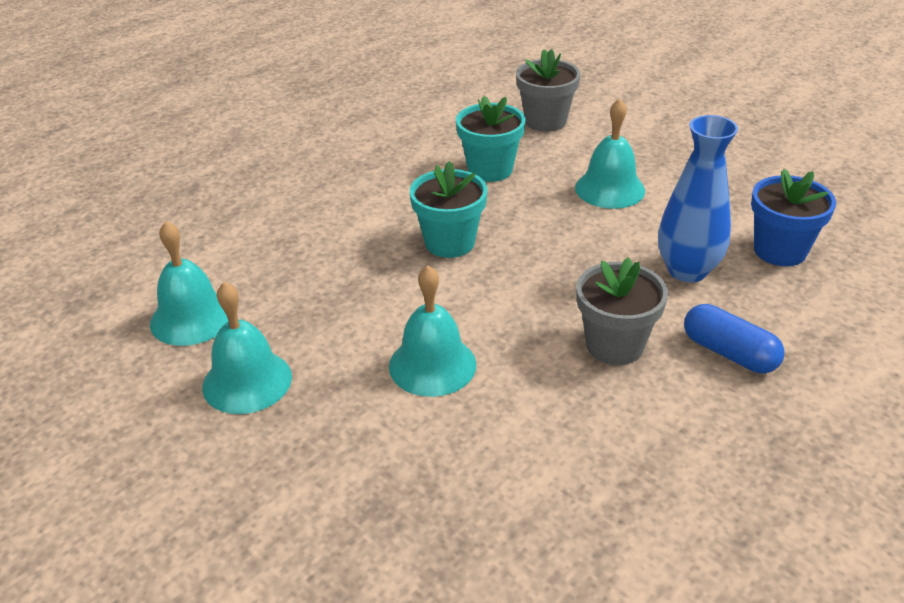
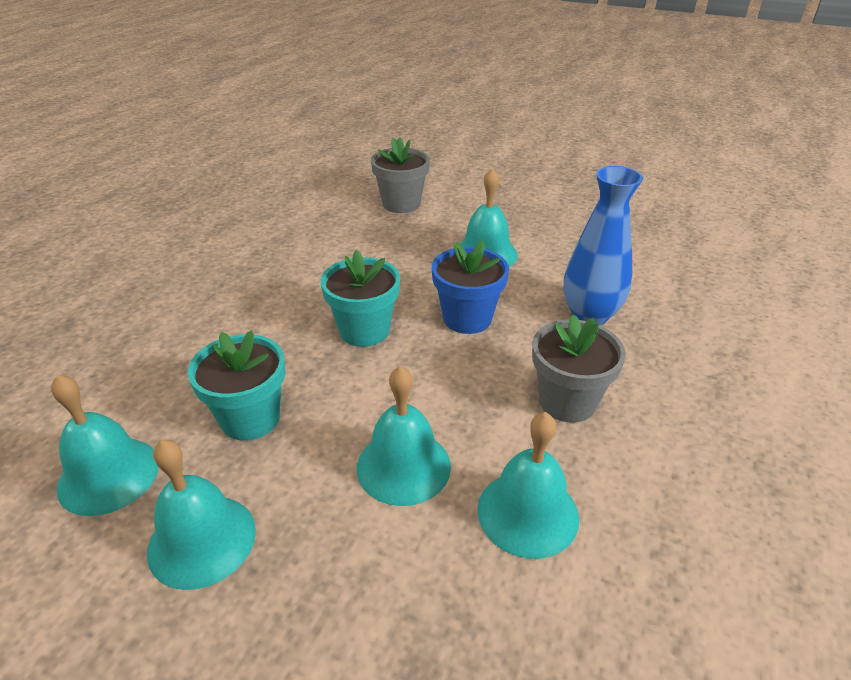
camera: 20 degrees left, 0 degrees up
turquoise flower pot [456,96,526,182] -> turquoise flower pot moved to [187,330,285,441]
blue capsule [684,304,784,373] -> none
blue flower pot [751,169,836,266] -> blue flower pot moved to [432,240,509,334]
none -> turquoise bell [477,412,579,559]

